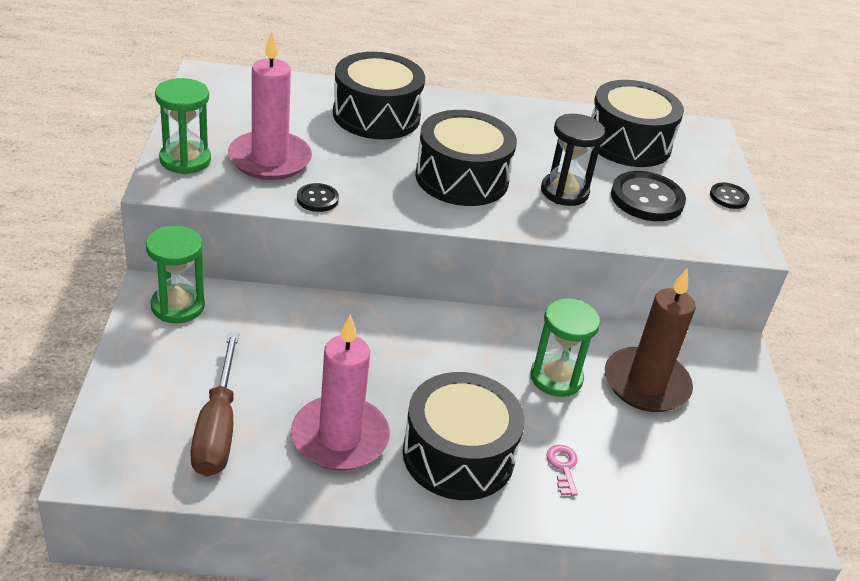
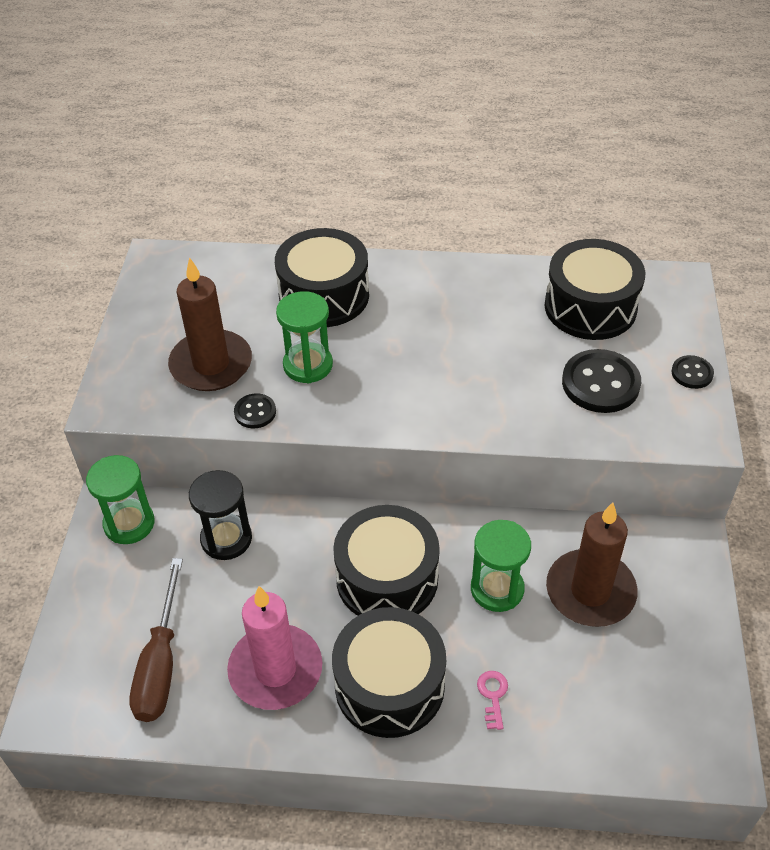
camera: 10 degrees right, 10 degrees up
green hourglass [155,78,211,174] -> green hourglass moved to [276,291,333,383]
pink candle [228,31,312,180] -> brown candle [168,257,252,391]
black drum [415,110,517,206] -> black drum moved to [333,505,440,616]
black hourglass [541,114,605,206] -> black hourglass moved to [189,470,252,560]

